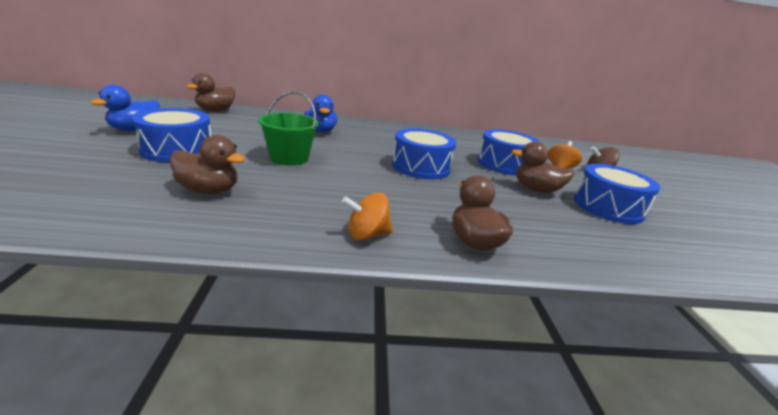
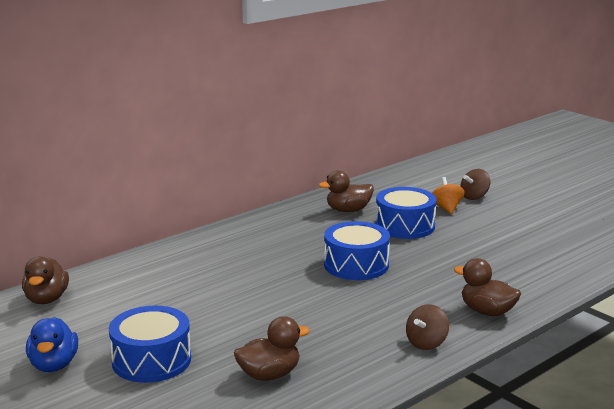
camera: 35 degrees left, 5 degrees down
green bucket [258,91,319,166] -> none
blue duck [304,94,337,133] -> none
orange spinning top [342,192,393,240] -> brown spinning top [406,304,449,350]
brown duck [511,142,575,193] -> brown duck moved to [319,170,374,212]
blue drum [574,164,660,224] -> none

